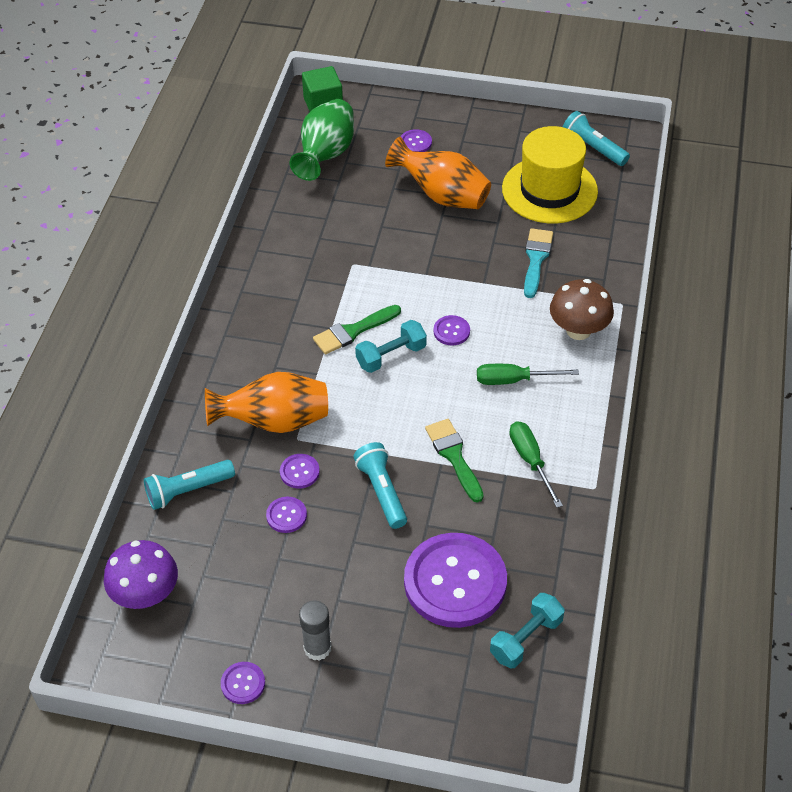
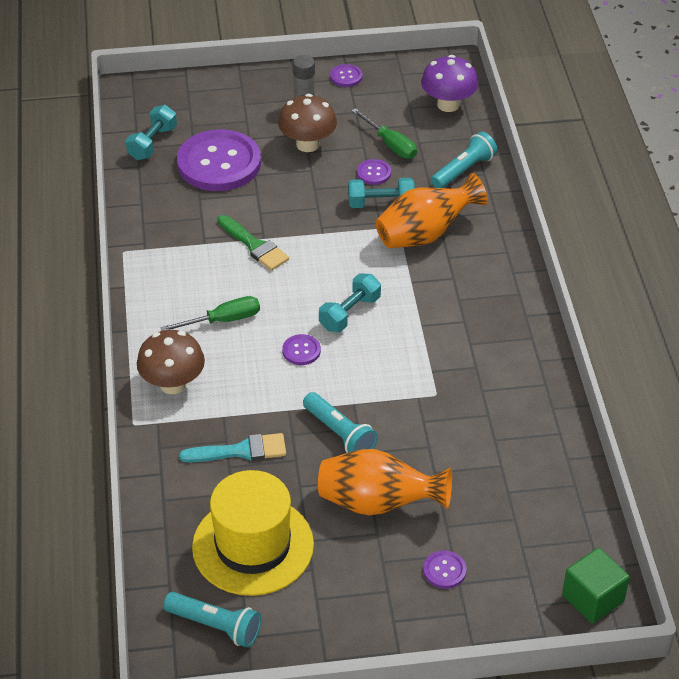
camera: 160 degrees right, 5 degrees down
purple button [280,454,320,489] -> turquoise dumbbell [348,178,415,208]
green vase [290,99,354,181] -> none
green brush [313,305,401,355] -> none
turquoise flashlight [353,442,407,529] -> turquoise flashlight moved to [303,392,378,453]
green screwdriver [509,421,563,508] -> green screwdriver moved to [351,108,417,159]
turquoise brush [524,228,553,298] -> turquoise brush turned 90 degrees counterclockwise [179,433,286,462]
none -> brown mushroom [278,94,337,152]

